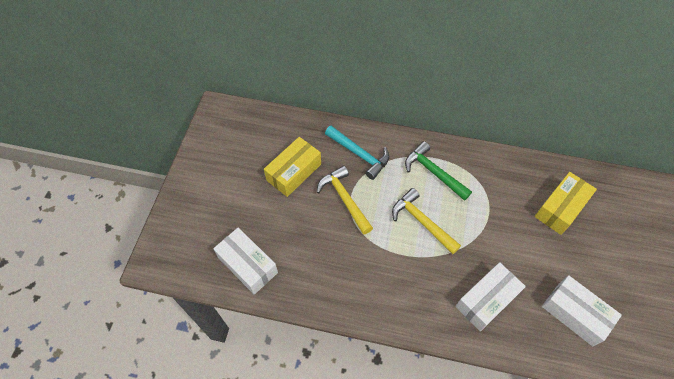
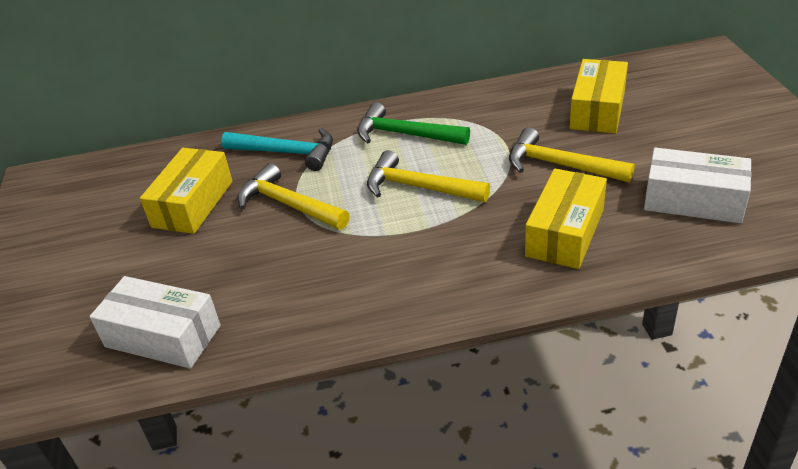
camera: 20 degrees left, 20 degrees down
white box [456,262,526,331] -> yellow box [525,169,607,269]
none -> yellow hammer [509,127,635,183]

